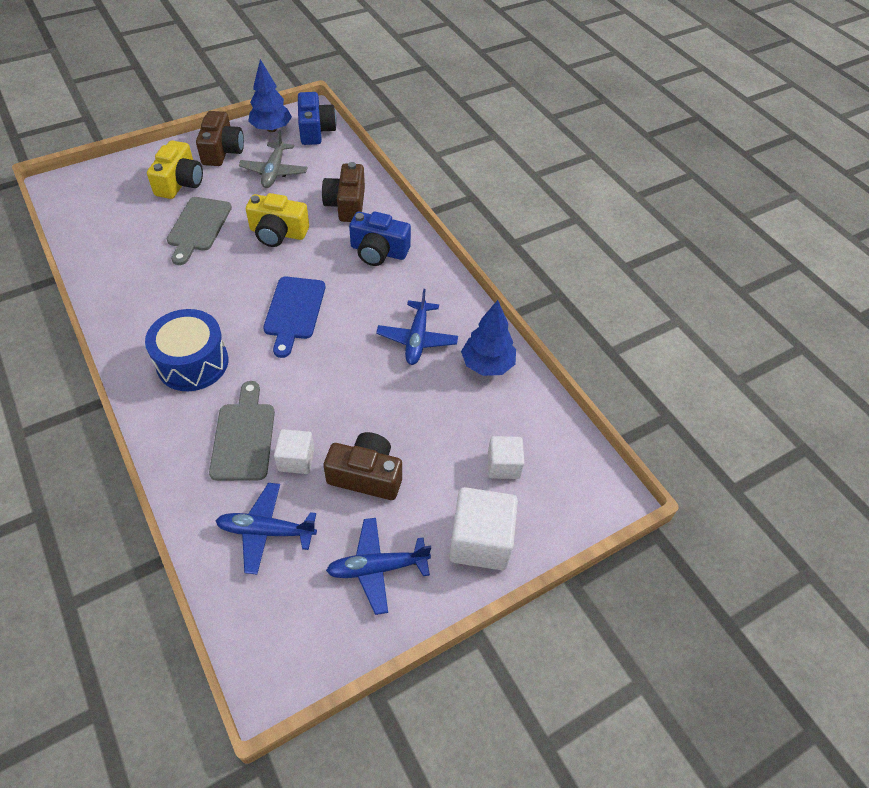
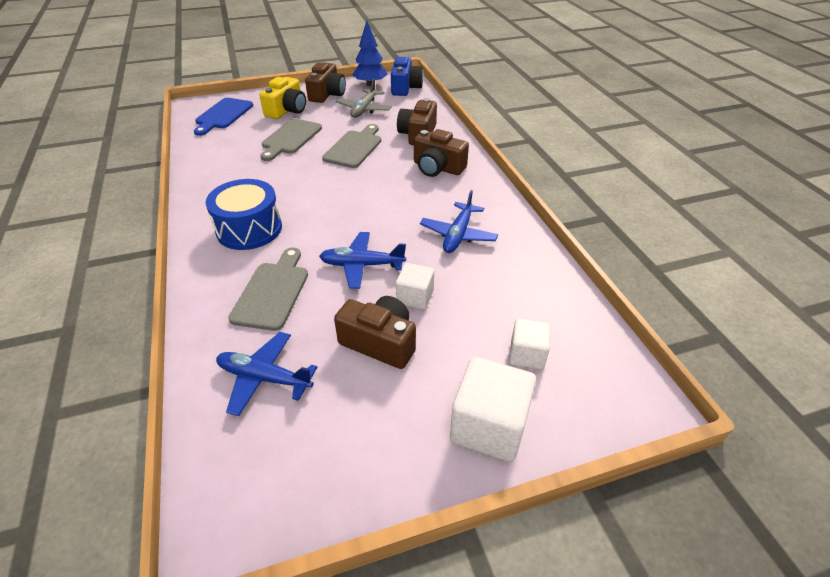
camera: 15 degrees right, 10 degrees down
yellow camera [246,193,309,247] -> grey cutting board [322,124,381,168]
blue cutting board [263,277,325,358] -> blue cutting board moved to [194,98,253,136]
white cube [274,429,315,474] -> white cube moved to [396,263,434,310]
blue plane [326,518,431,615] -> blue plane moved to [319,232,406,289]
blue camera [349,212,411,266] -> brown camera [414,129,469,177]
blue tree [461,300,516,376] -> none

